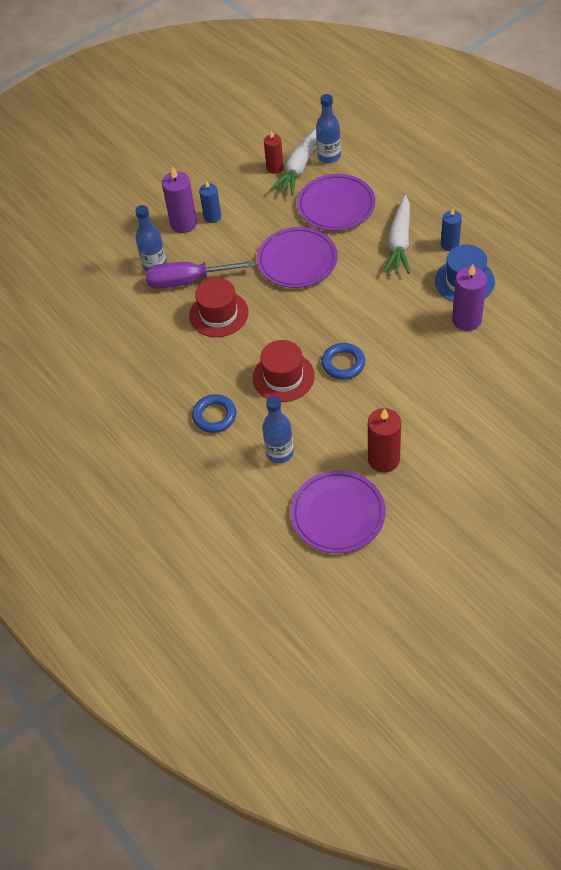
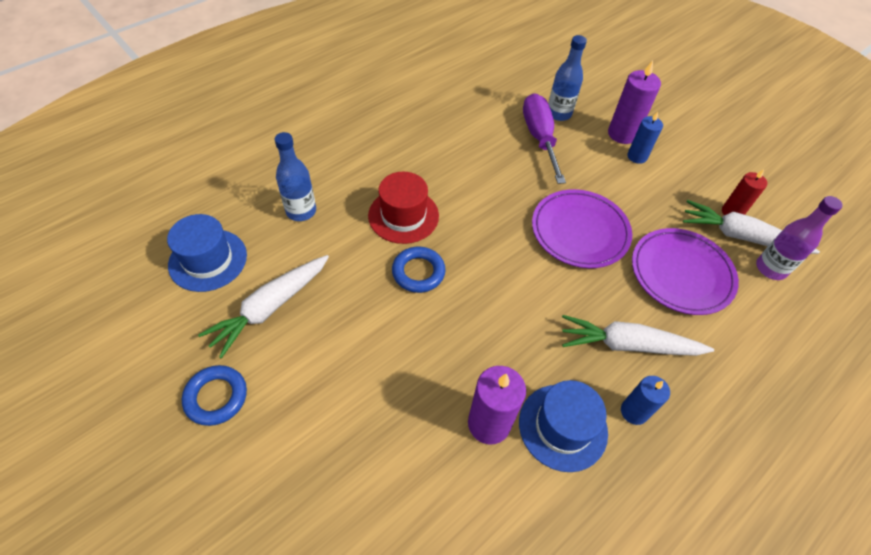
camera: 80 degrees right, 0 degrees up
red hat [189,278,249,337] -> none
blue ring [192,394,237,433] -> blue ring moved to [182,365,247,426]
purple plate [291,470,385,553] -> blue hat [167,214,247,292]
blue bottle [316,94,341,163] -> purple bottle [756,196,843,280]
red candle [368,408,401,473] -> white carrot [198,255,329,359]

